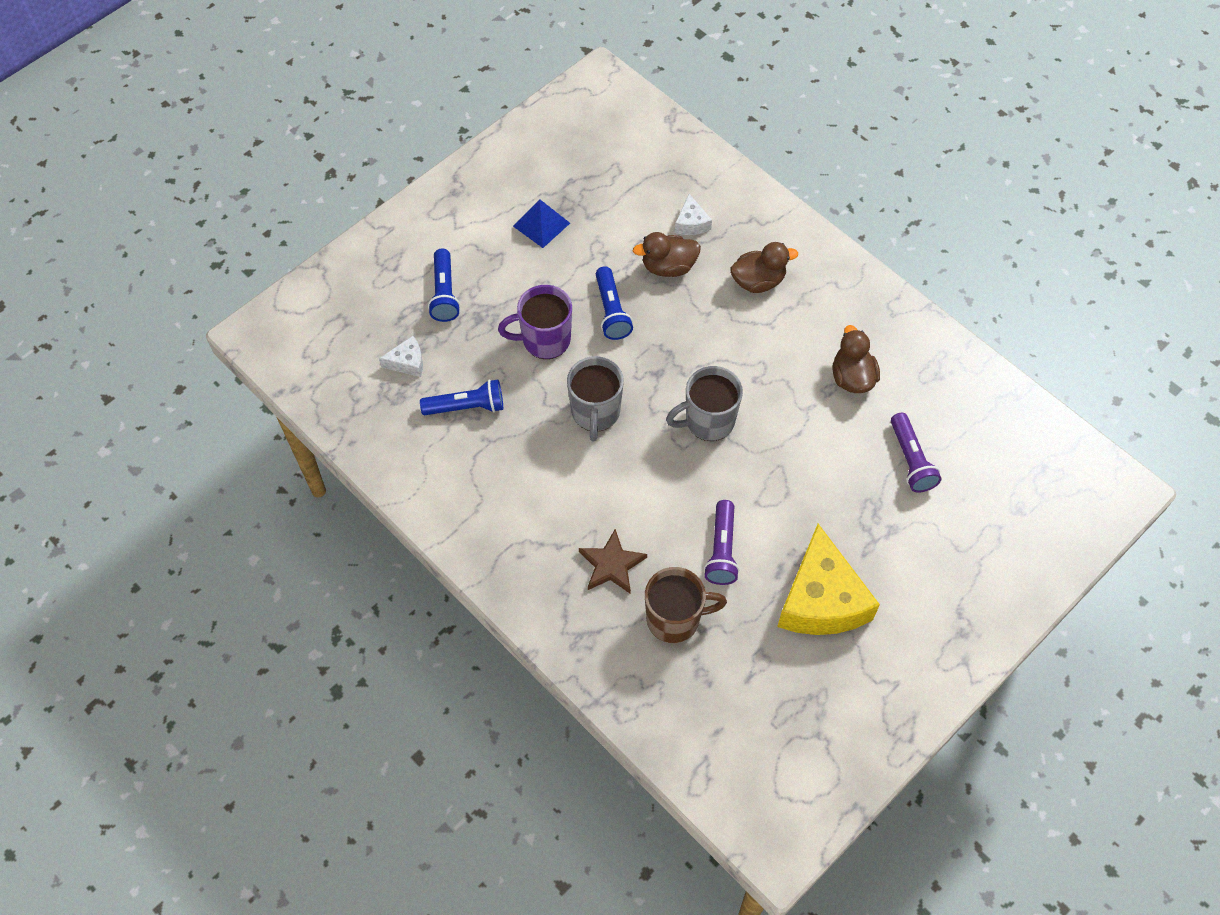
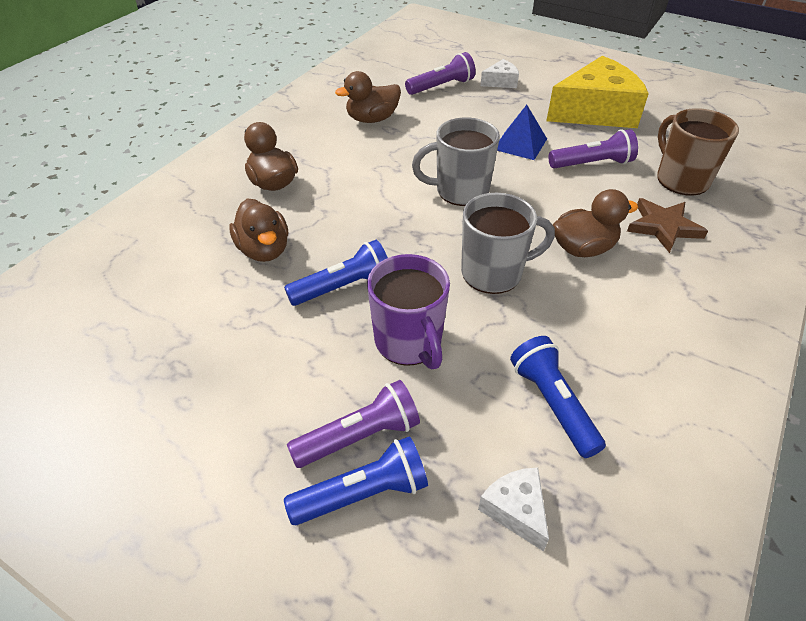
camera: 105 degrees left, 15 degrees down
blue pyramid [513,199,570,248] -> blue pyramid moved to [497,105,547,160]
grey mug [666,366,743,441] -> grey mug turned 120 degrees clockwise [412,117,500,206]
white cheese [675,194,712,235] -> white cheese moved to [480,59,519,88]
none -> purple flashlight [287,380,420,468]
none -> brown duck [553,189,638,257]

